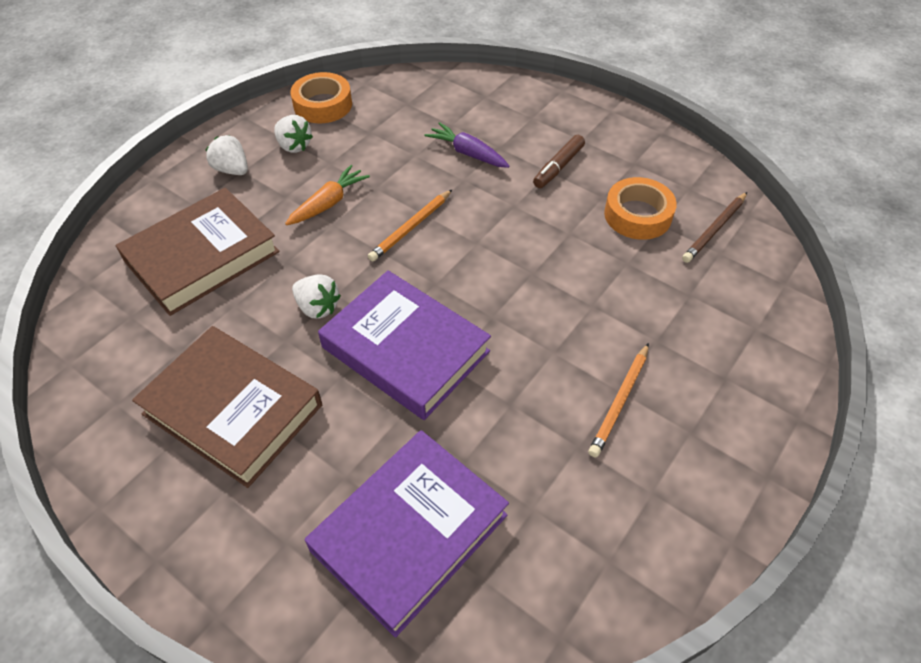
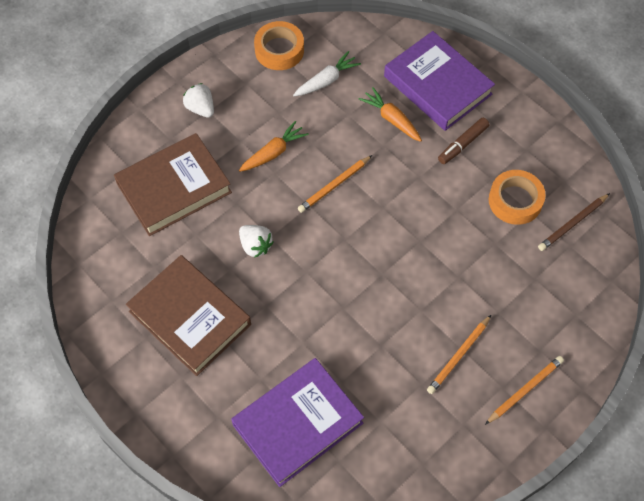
camera: 10 degrees right, 10 degrees up
white strawberry [274,115,313,153] -> none
purple book [318,270,491,420] -> purple book moved to [384,31,495,131]
purple carrot [425,122,509,168] -> orange carrot [359,87,422,142]
none -> white carrot [293,51,361,96]
none -> orange pencil [485,356,564,425]

